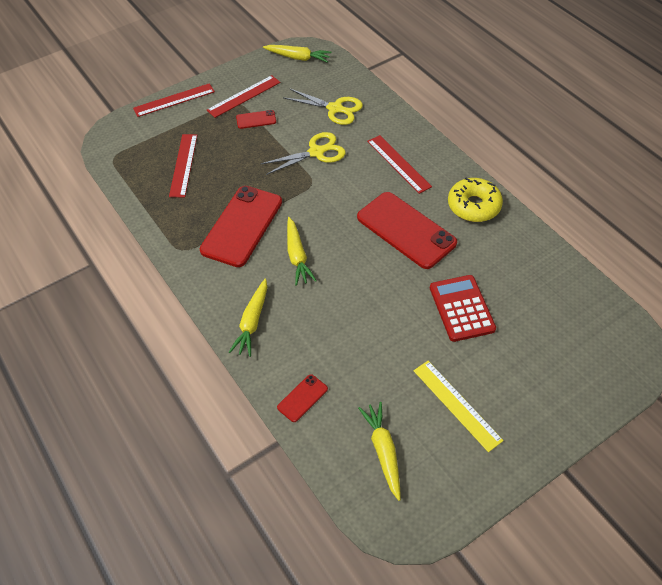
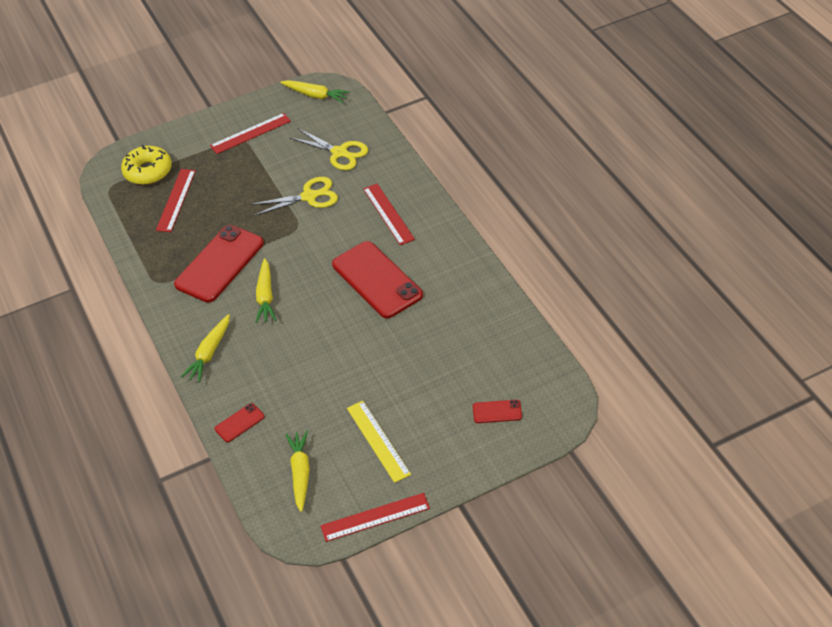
camera: 10 degrees right, 5 degrees down
red ruler [133,83,215,117] -> red ruler moved to [320,493,430,542]
red phone [236,110,276,129] -> red phone moved to [473,400,522,423]
red calculator [430,275,496,342] -> none
yellow donut [448,178,503,222] -> yellow donut moved to [121,145,172,185]

